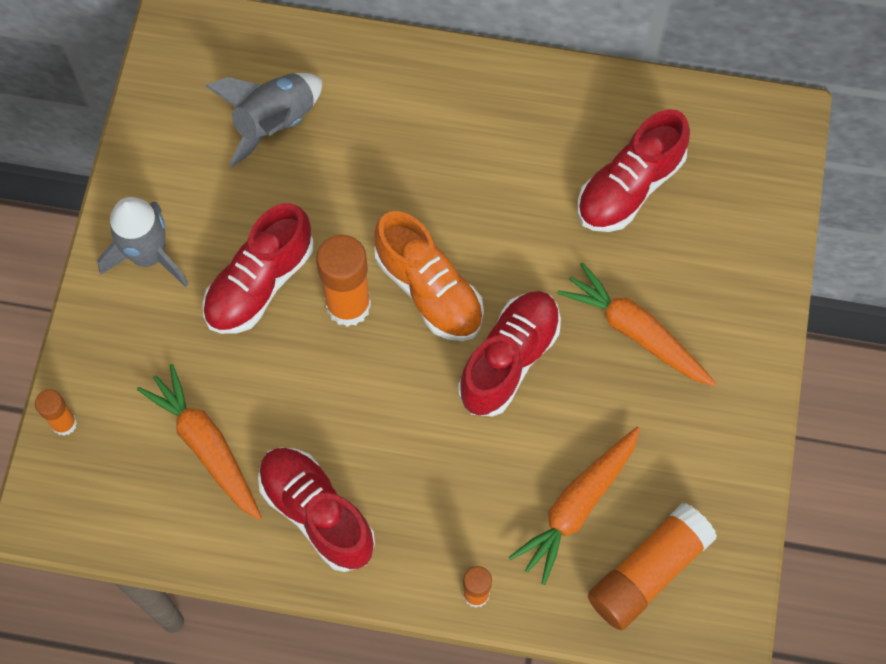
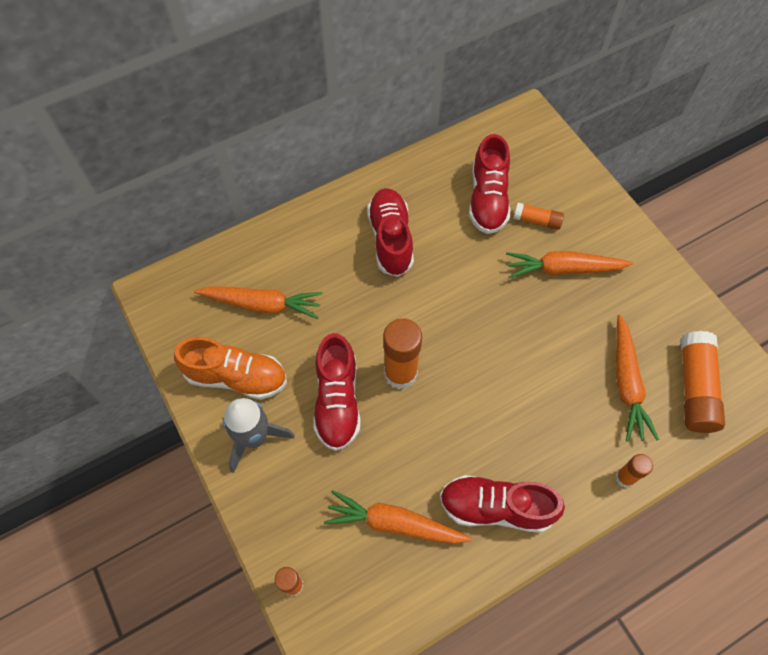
camera: 40 degrees left, 5 degrees down
grey rocket [205,73,322,167] -> orange carrot [194,286,322,319]
orange shoe [374,211,484,341] -> orange shoe moved to [174,337,287,400]
red shoe [458,291,561,417] -> red shoe moved to [367,188,414,277]
none -> orange glue stick [513,203,564,230]

